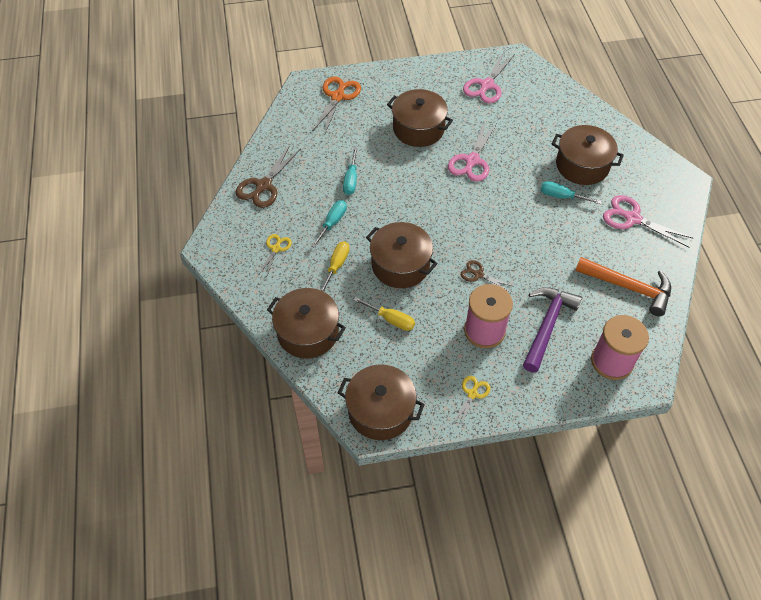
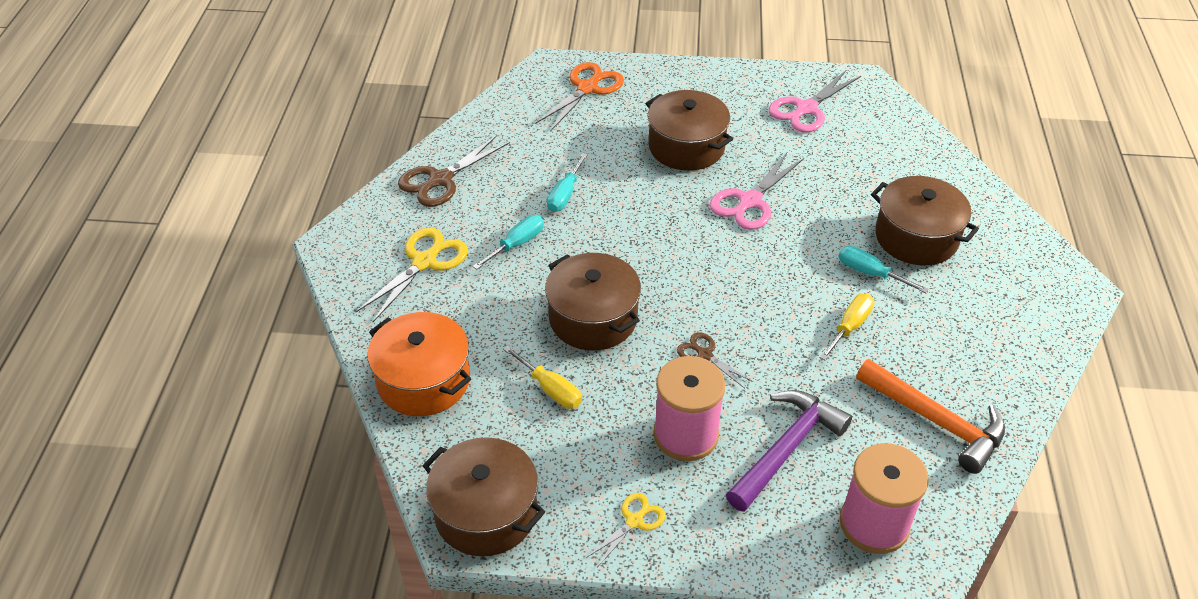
camera: 15 degrees right, 10 degrees down
yellow scissors [259,234,292,278] -> yellow scissors [355,227,468,322], size x1.73
brown pot [267,288,346,358] -> orange pot [367,312,471,416]
yellow screwdriver [321,241,350,292] -> yellow screwdriver moved to [819,294,874,361]
pink scissors [603,195,694,247] -> none

